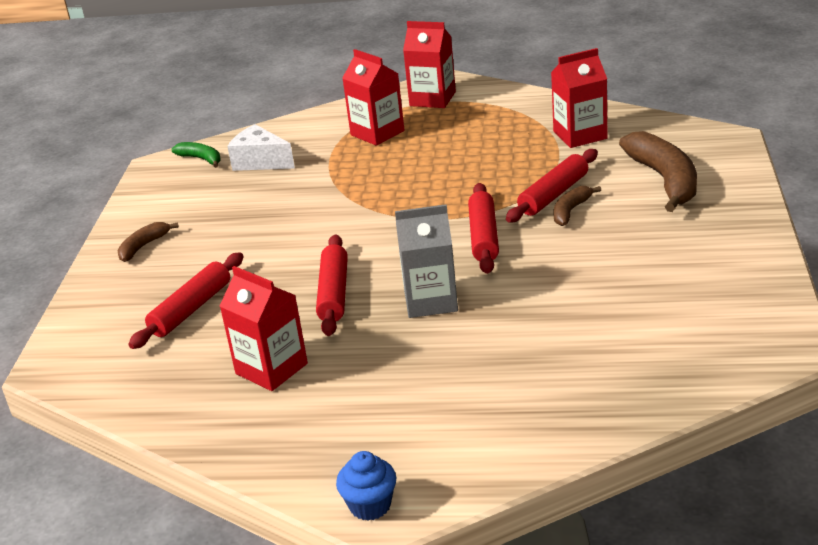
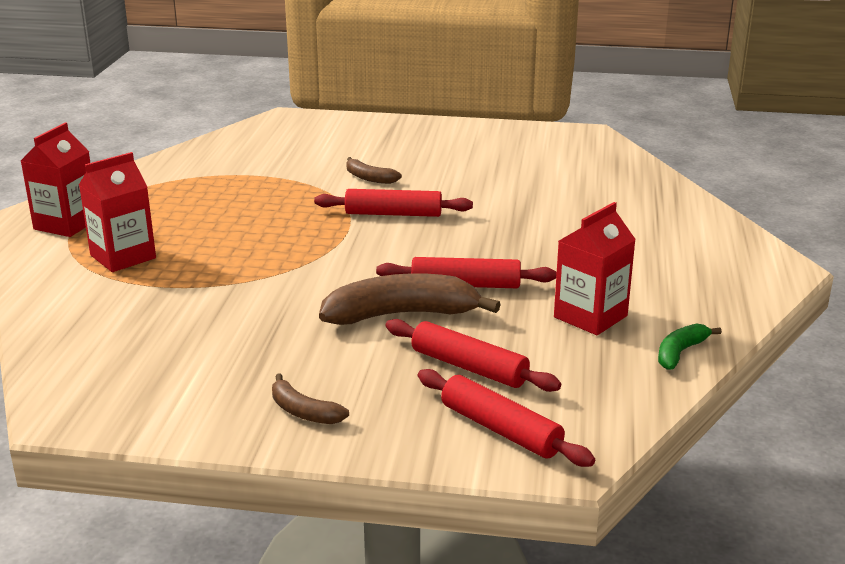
camera: 90 degrees left, 5 degrees down
green banana [171,142,221,168] -> green banana moved to [658,323,722,370]
white cheese [227,124,295,171] -> none
blue cupcake [336,451,396,521] -> none
grey carton [395,204,458,318] -> none
red rolling pin [506,149,598,222] -> red rolling pin moved to [418,369,595,467]
red carton [551,48,607,148] -> none
brown banana [619,131,697,212] -> brown banana moved to [319,273,501,325]

